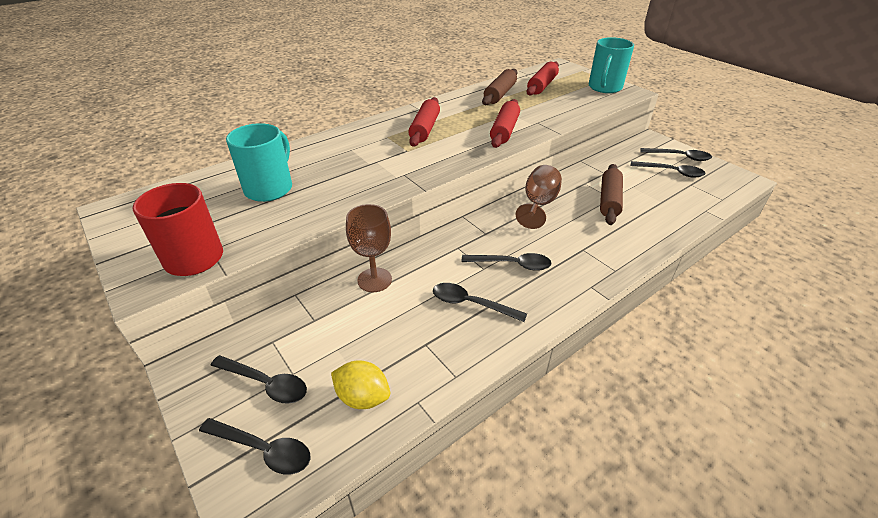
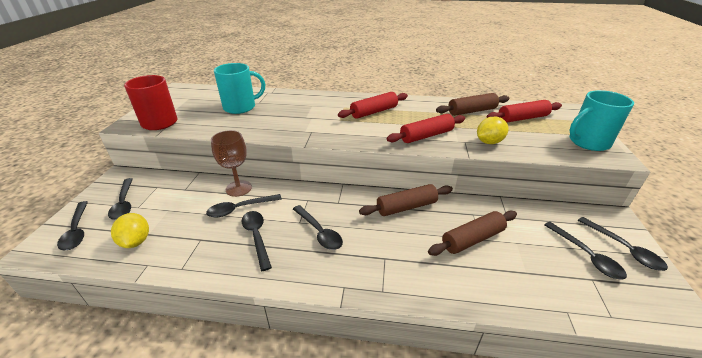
camera: 45 degrees right, 5 degrees down
brown goblet [516,165,562,229] -> brown rolling pin [359,184,453,216]
none -> black spoon [206,194,282,218]
none -> yellow lemon [477,117,508,144]

